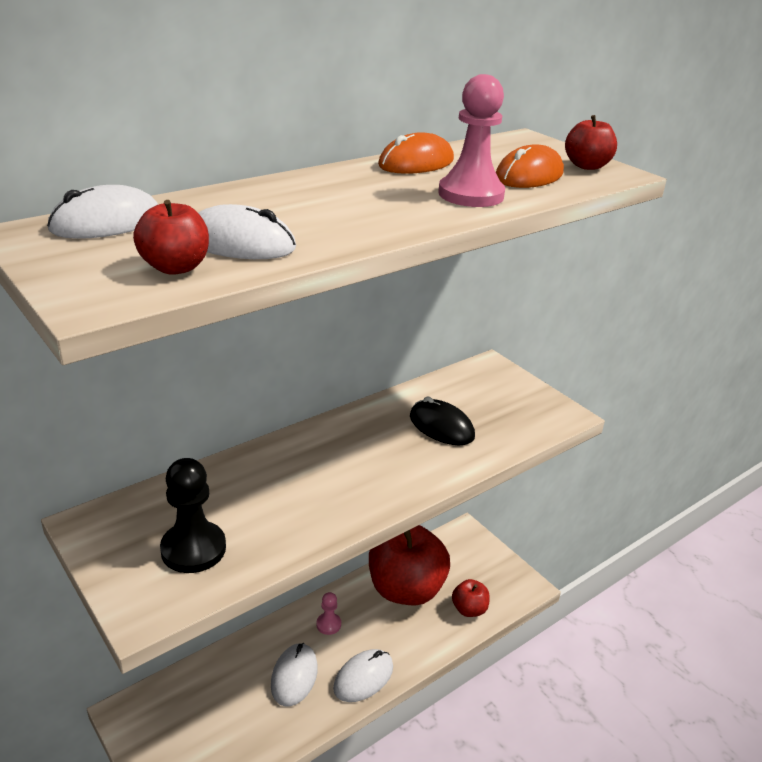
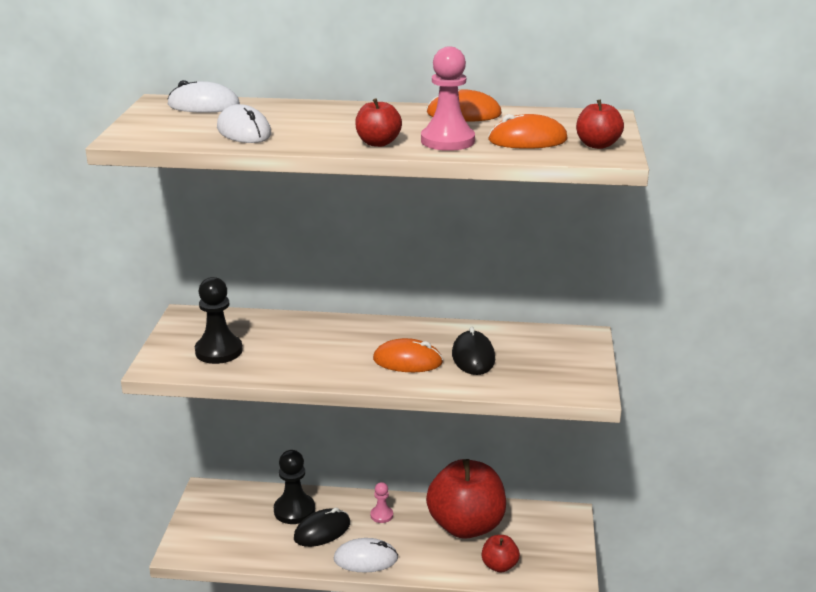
camera: 45 degrees right, 5 degrees down
red apple [133,200,209,275] -> red apple moved to [355,98,402,147]
white mouse [271,643,318,706] -> black mouse [294,507,350,547]
none -> black pawn [274,450,315,524]
none -> orange mouse [373,338,443,372]

